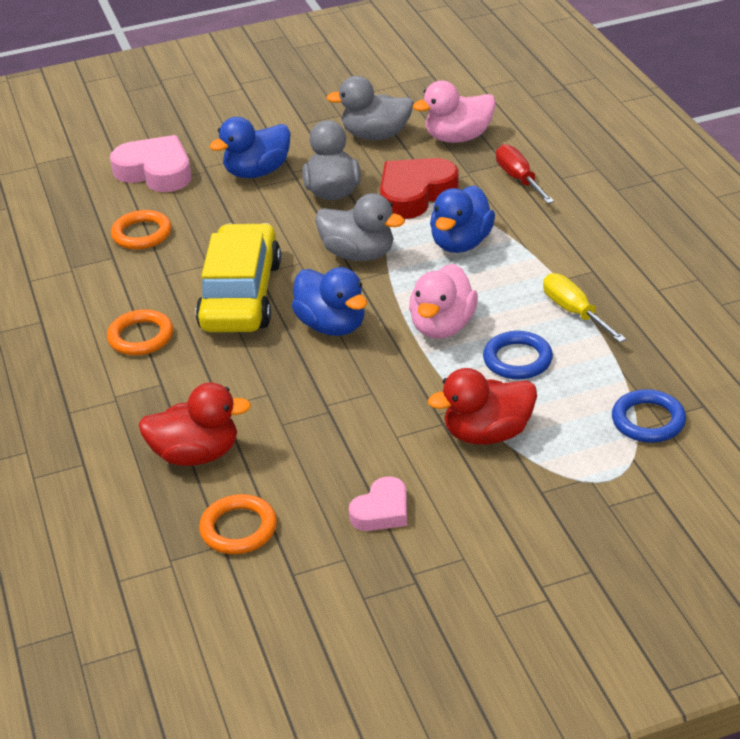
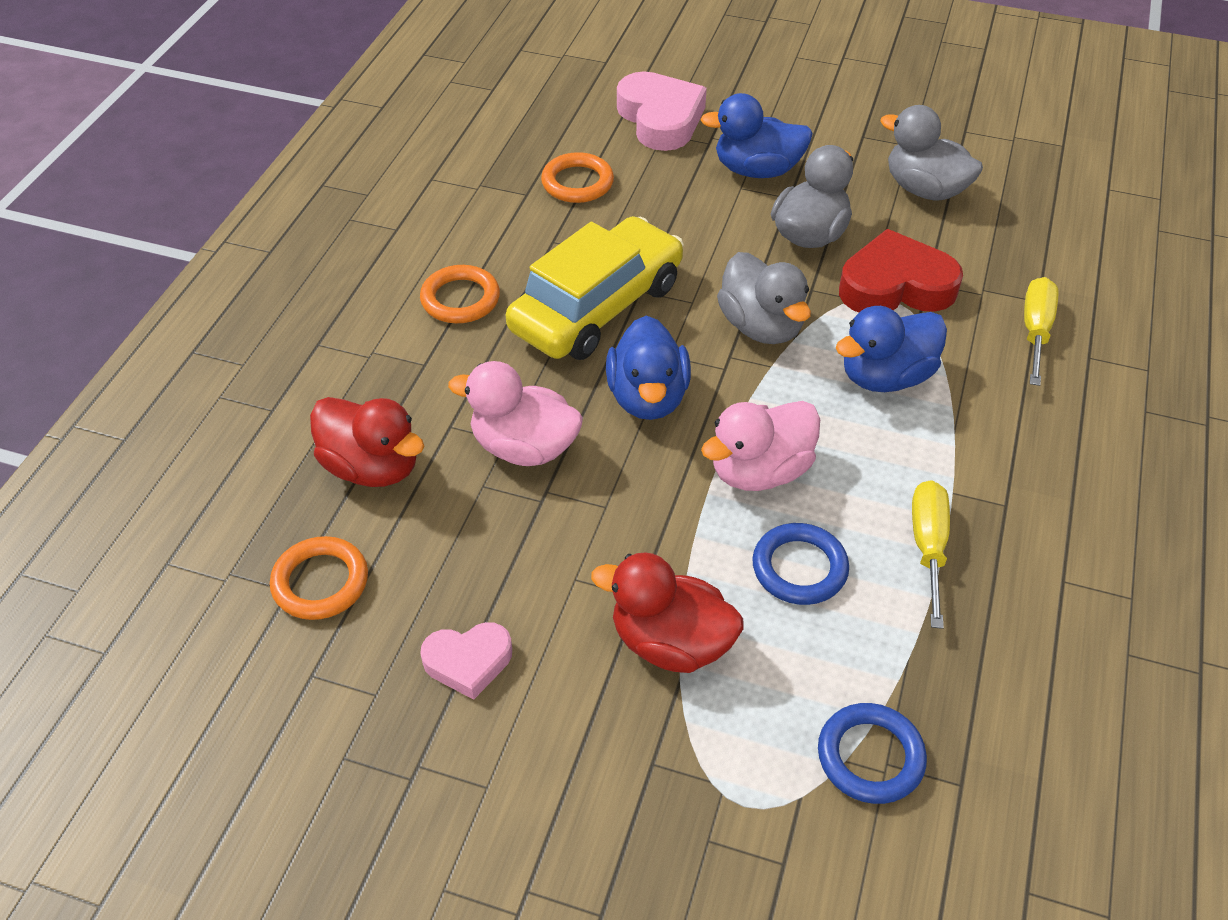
camera: 35 degrees right, 10 degrees up
pink duck [413,81,496,143] -> pink duck moved to [448,361,583,466]
red screwdriver [496,144,554,204] -> yellow screwdriver [1024,277,1058,386]

